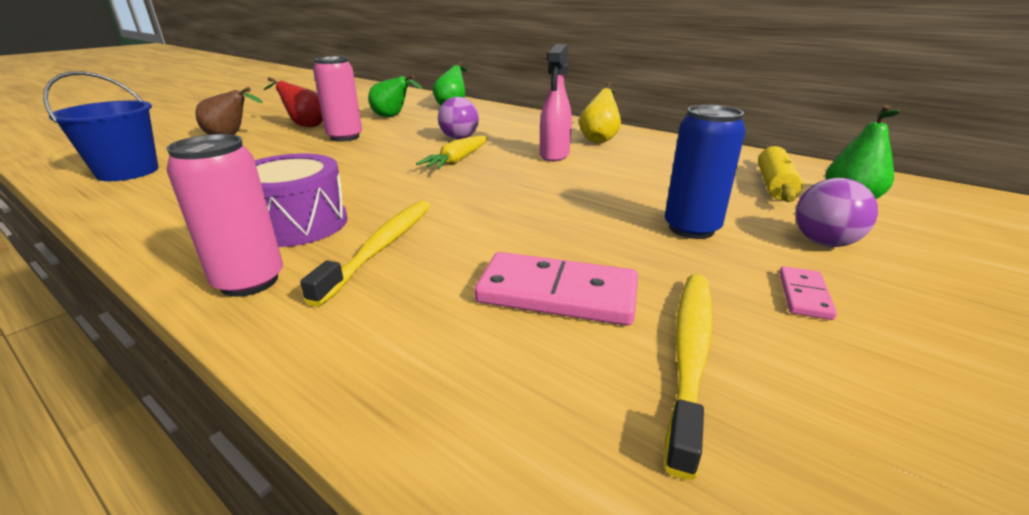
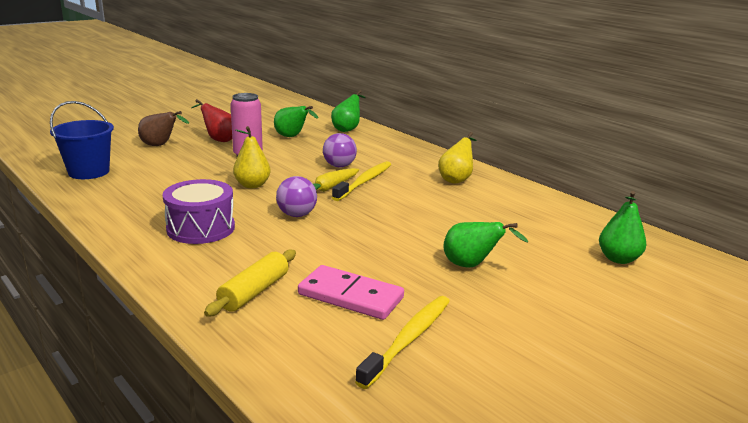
camera: 10 degrees right, 5 degrees down
pink can [167,134,283,297] -> none
yellow toothbrush [300,201,430,307] -> yellow toothbrush moved to [332,161,391,201]
pink spray bottle [540,44,572,162] -> none
blue can [664,105,745,239] -> green pear [443,222,528,268]
yellow rolling pin [758,146,803,202] -> yellow rolling pin moved to [204,250,296,317]
pink domino [779,266,837,320] -> none
purple ball [796,178,878,247] -> purple ball moved to [276,176,317,217]
none -> yellow pear [233,126,271,188]

